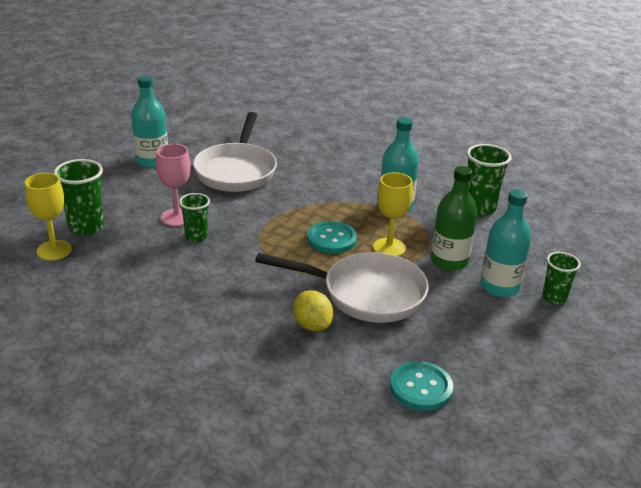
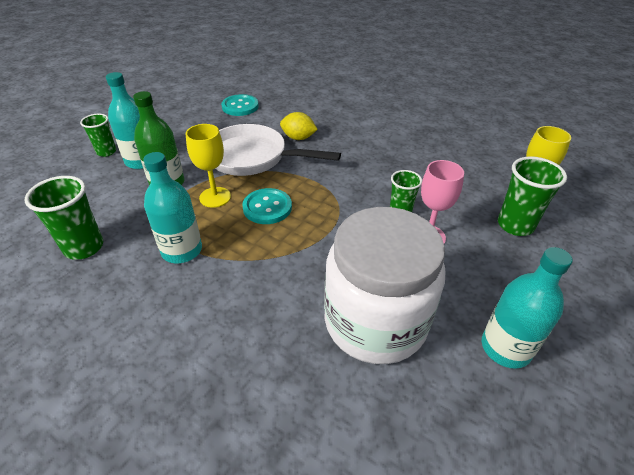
camera: 175 degrees left, 10 degrees up
white pan [193,112,277,192] -> white jar [324,207,445,364]
yellow lemon [293,290,333,331] -> yellow lemon turned 45 degrees counterclockwise [280,112,318,140]

